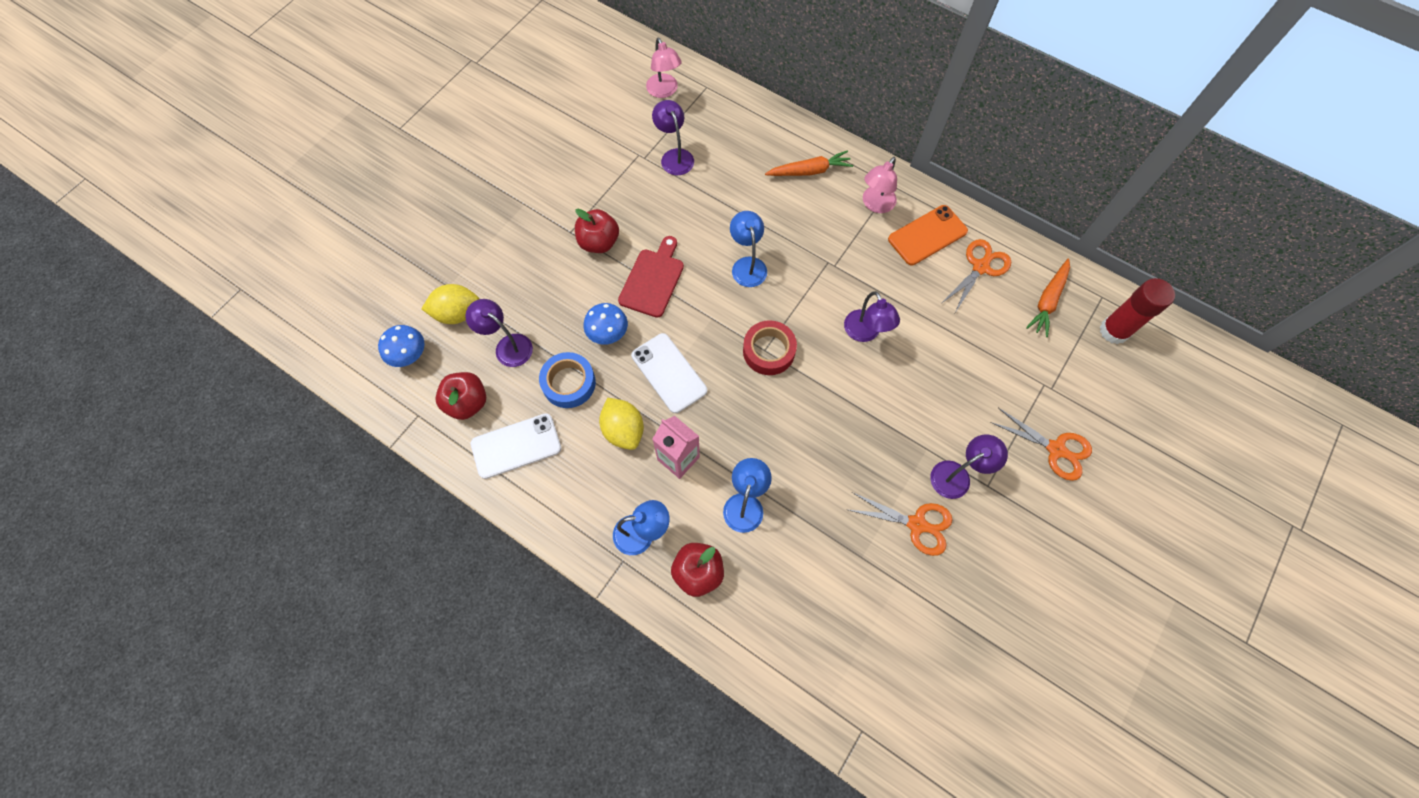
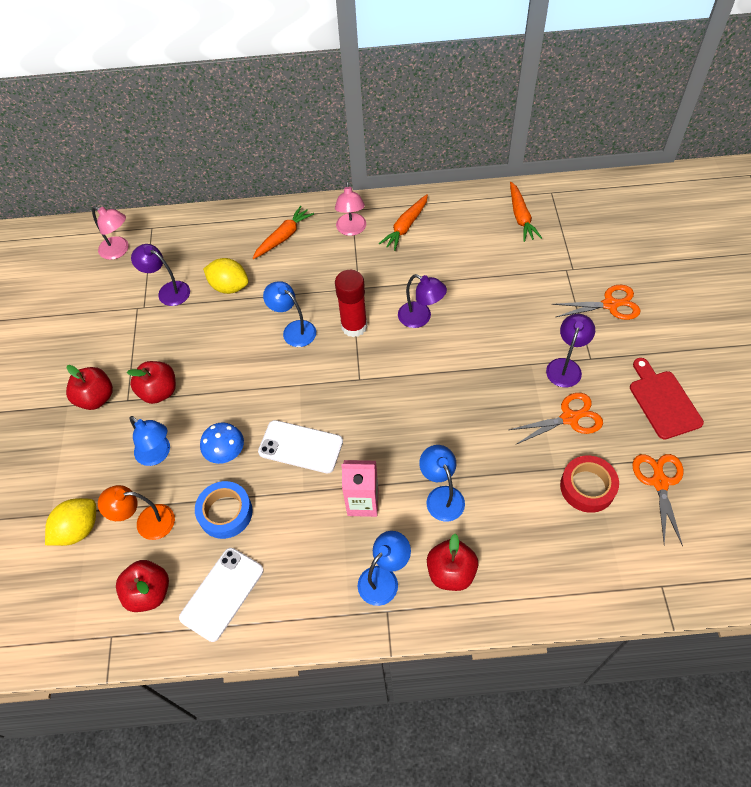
camera: 35 degrees left, 10 degrees down
blue mushroom [378,325,425,367] -> none
purple lamp [465,299,533,367] -> orange lamp [98,485,175,540]
yellow lemon [599,398,644,450] -> yellow lemon moved to [203,258,248,294]
red cutting board [618,236,684,318] -> red cutting board moved to [630,358,704,440]
red tape [743,320,797,375] -> red tape moved to [560,456,619,513]
orange phone [888,205,968,265] -> orange carrot [379,194,428,251]
orange scissors [942,239,1011,313] -> orange scissors moved to [632,454,683,547]
red glue stick [1100,278,1175,344] -> red glue stick moved to [335,270,367,337]
none -> red apple [66,365,113,410]
none -> blue lamp [130,416,170,466]

